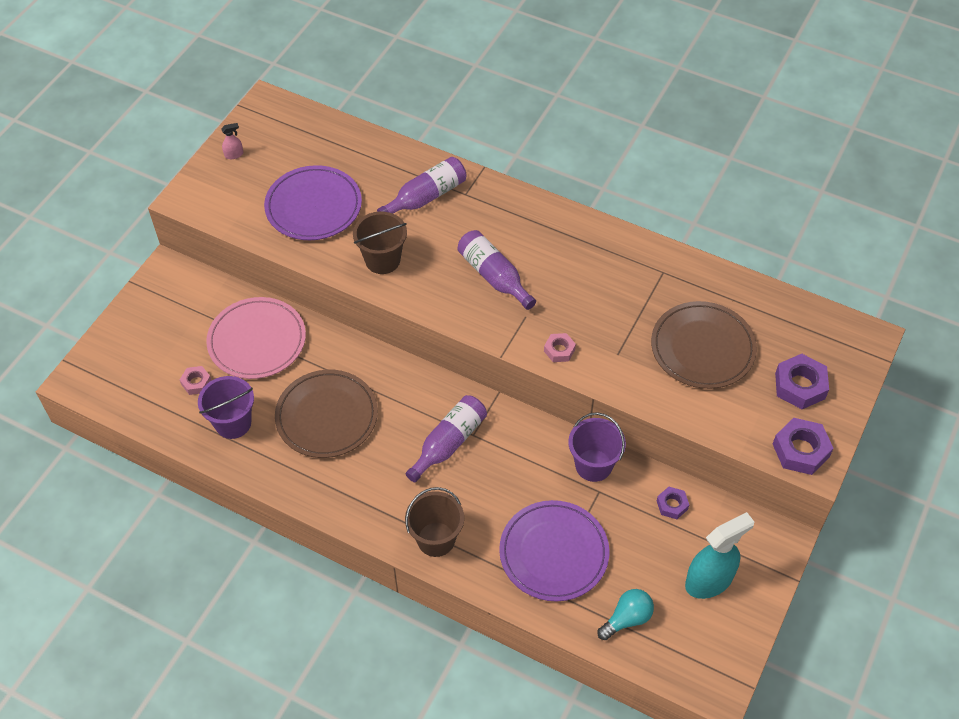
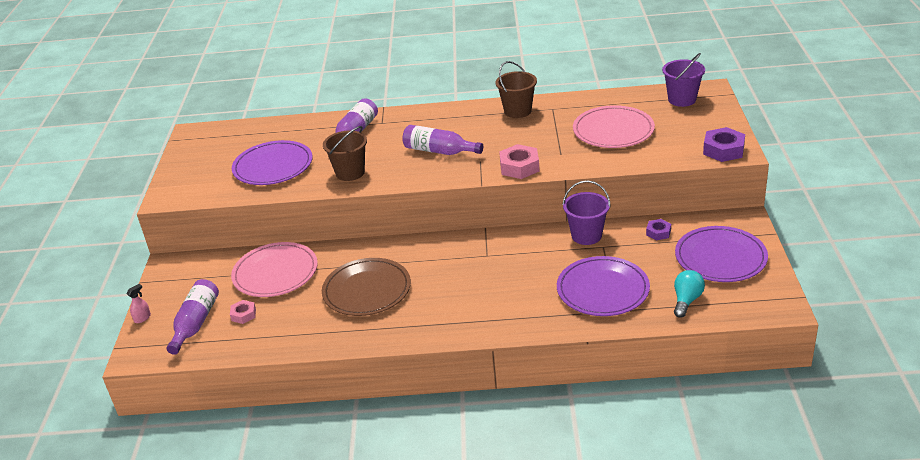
camera: 25 degrees left, 20 degrees down
purple bucket [198,376,254,439] -> purple bucket moved to [662,53,705,107]
pink spray bottle [222,123,243,159] -> pink spray bottle moved to [127,284,151,323]
brown bucket [405,487,464,557] -> brown bucket moved to [495,61,537,118]
purple bottle [406,395,487,483] -> purple bottle moved to [167,279,219,355]
pink nut [544,333,576,362] -> pink nut [499,144,540,179], size x1.72
brown plate [651,301,757,389] -> pink plate [573,105,655,148]
turquoise spray bottle [685,512,754,599] -> purple plate [675,226,768,282]
purple nut [775,354,829,409] -> none

